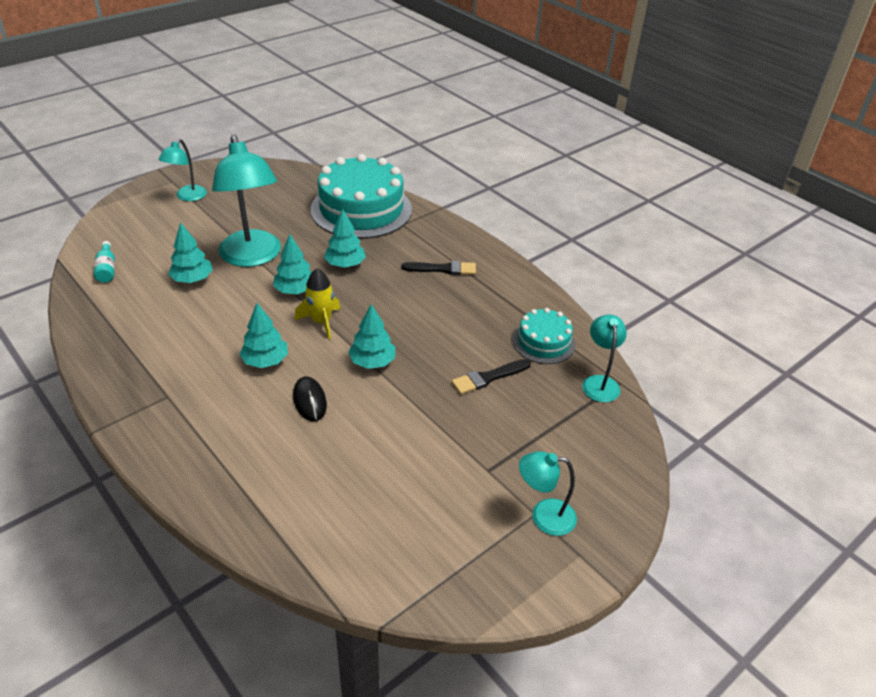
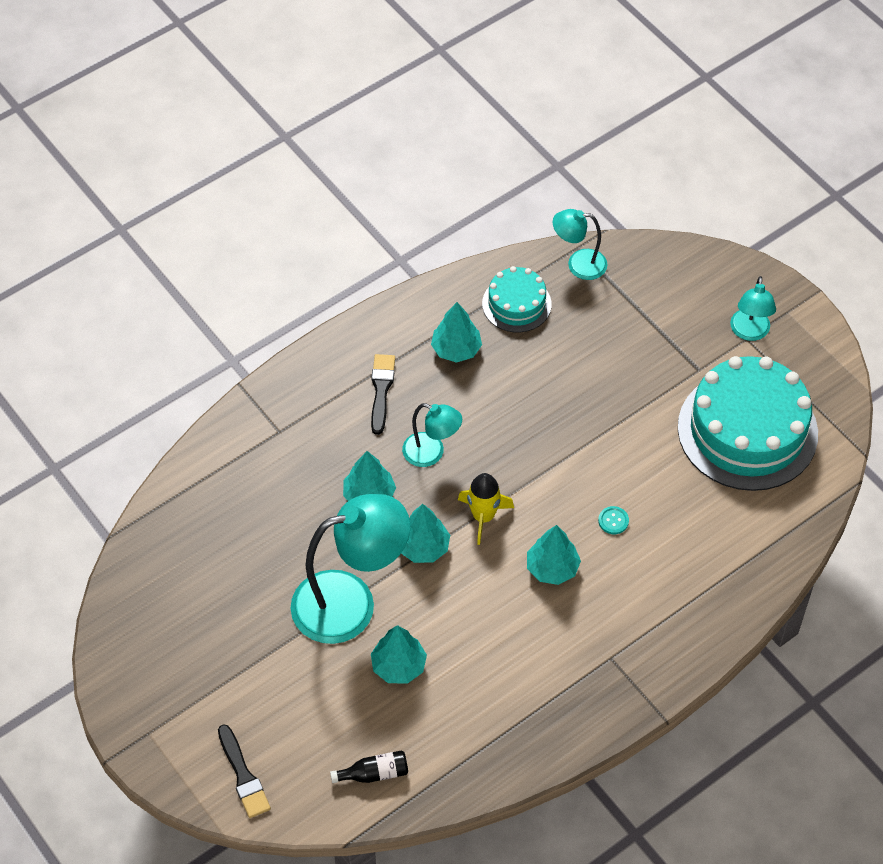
camera: 85 degrees left, 15 degrees up
turquoise bottle [94,241,115,283] -> black bottle [330,750,408,783]
turquoise lamp [158,139,207,201] -> turquoise lamp moved to [402,403,462,467]
black mouse [293,376,327,421] -> turquoise button [598,506,629,534]
turquoise cake [311,154,412,239] -> turquoise cake moved to [678,356,818,491]
turquoise tree [348,304,395,369] -> turquoise tree moved to [431,302,482,363]
black brush [451,359,531,394] -> black brush moved to [218,724,271,818]

